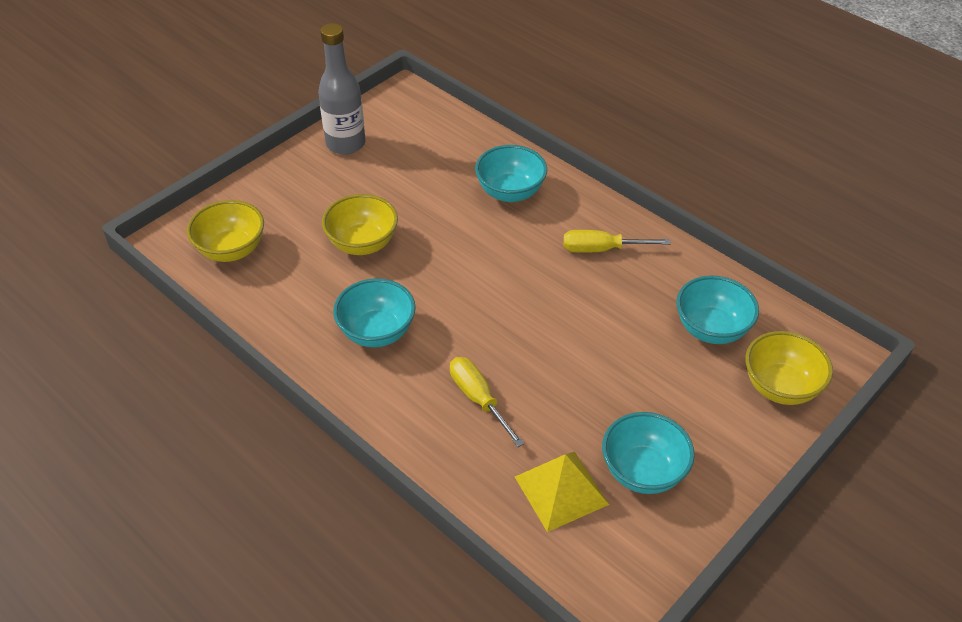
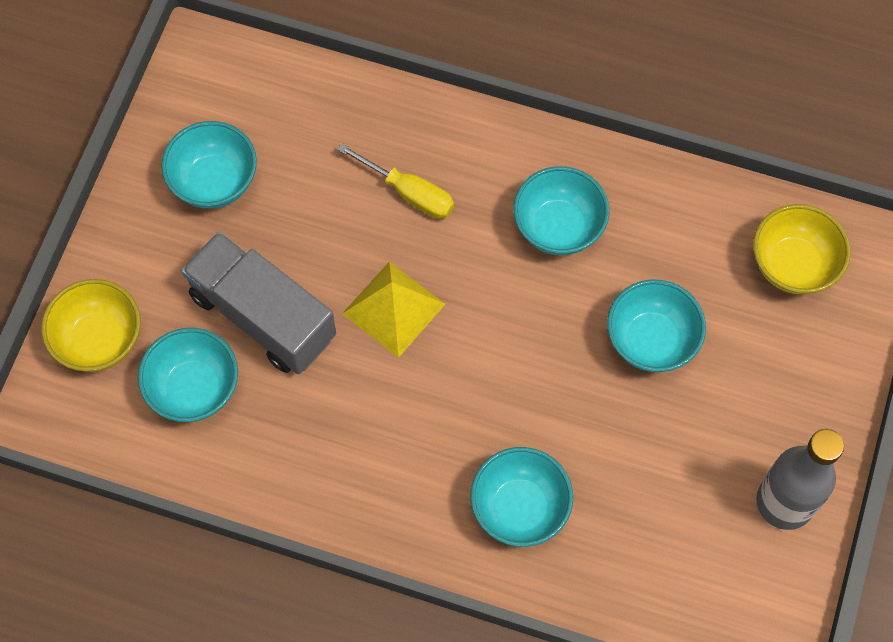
camera: 155 degrees right, 20 degrees up
yellow bowl [322,194,398,255] -> turquoise bowl [607,280,706,372]
yellow pyramid [515,452,609,532] -> yellow pyramid moved to [342,262,445,358]
yellow screwdriver [563,230,671,253] -> none
none -> grey truck [181,232,336,374]

